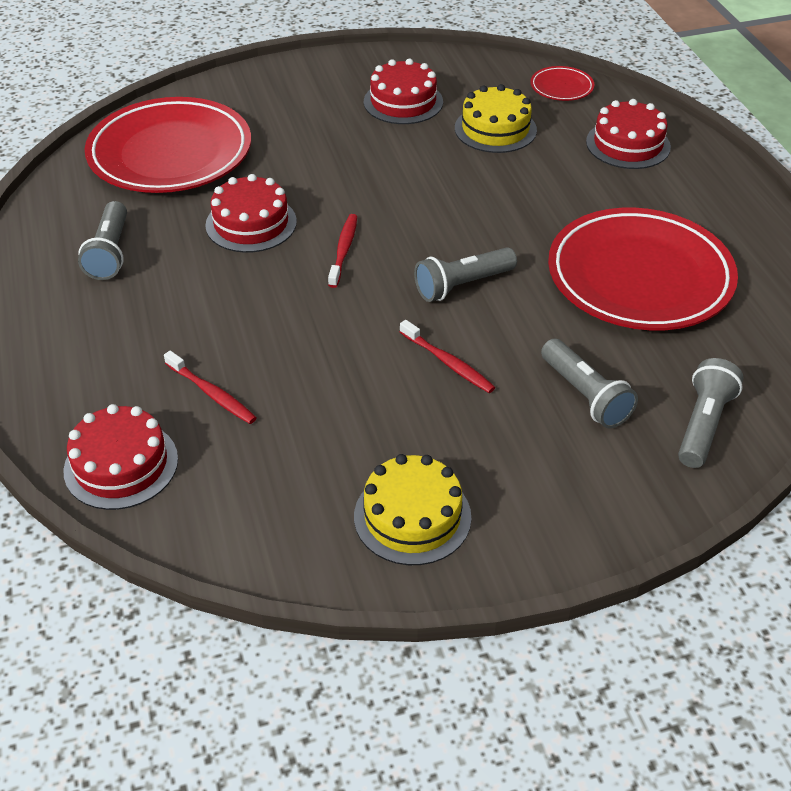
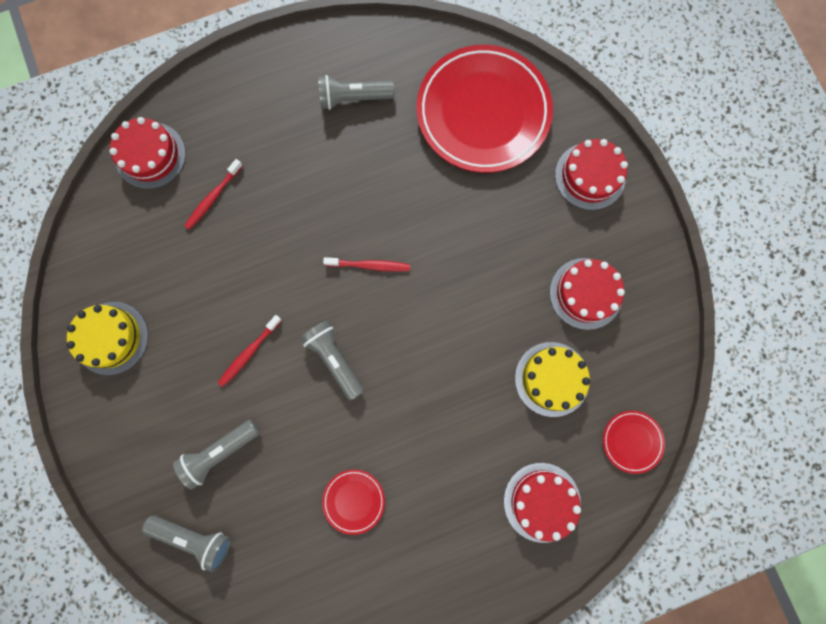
camera: 85 degrees right, 35 degrees up
red cake [205,174,297,253] -> red cake moved to [555,139,628,210]
red plate [548,208,738,330] -> red plate [322,469,385,535], size x0.42

